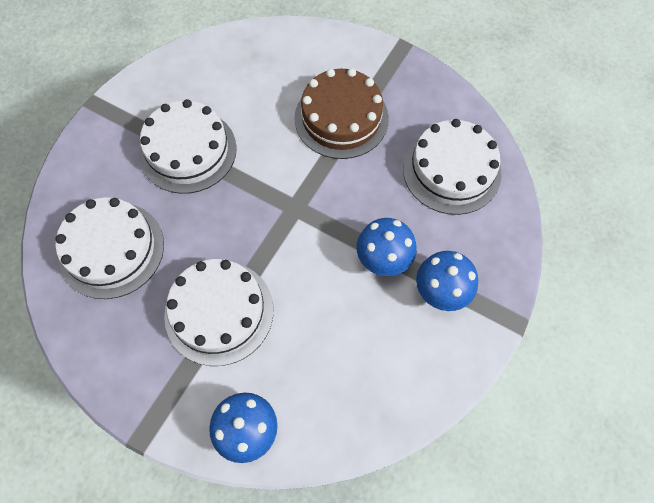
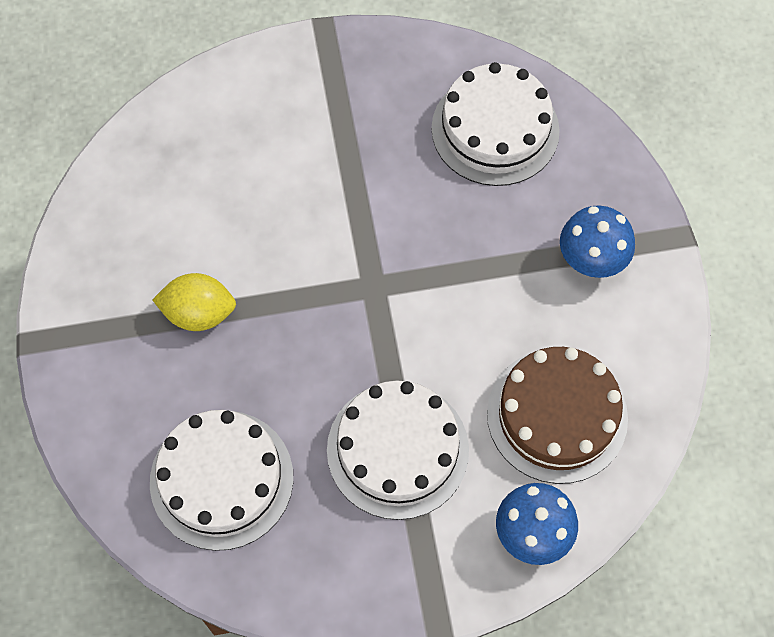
camera: 40 degrees left, 0 degrees up
white cake [139,99,237,194] -> yellow lemon [152,273,236,331]
brown cake [294,68,389,159] -> brown cake moved to [487,347,628,484]
blue mushroom [357,218,417,276] -> none

